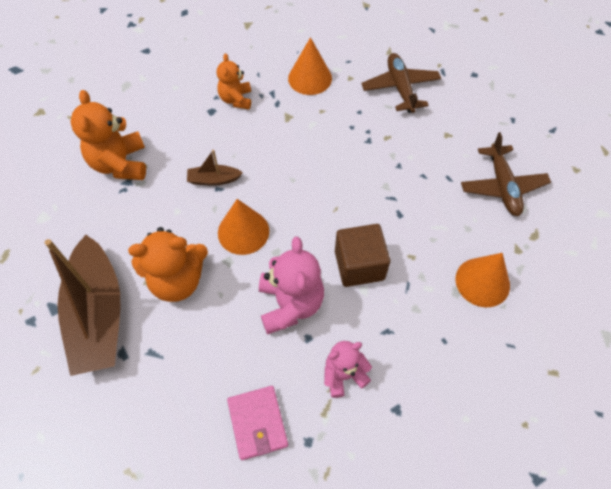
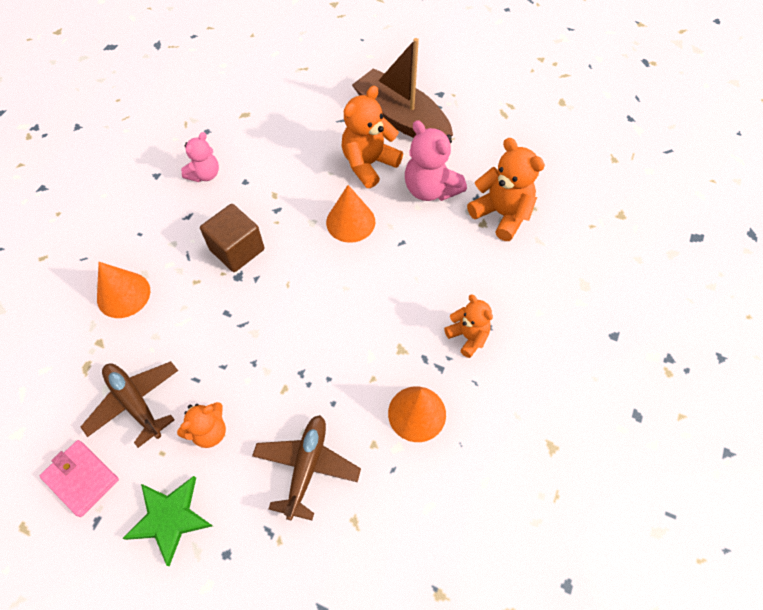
camera: 145 degrees right, 0 degrees up
brown boat [187,150,243,186] -> none
pink wallet [227,386,288,460] -> pink wallet moved to [39,440,119,517]
pink teddy bear [259,237,324,335] -> pink teddy bear moved to [405,120,467,201]
brown plane [361,53,441,113] -> brown plane turned 120 degrees counterclockwise [252,415,361,521]
none -> green star [122,476,213,566]
none -> orange teddy bear [177,402,226,448]

